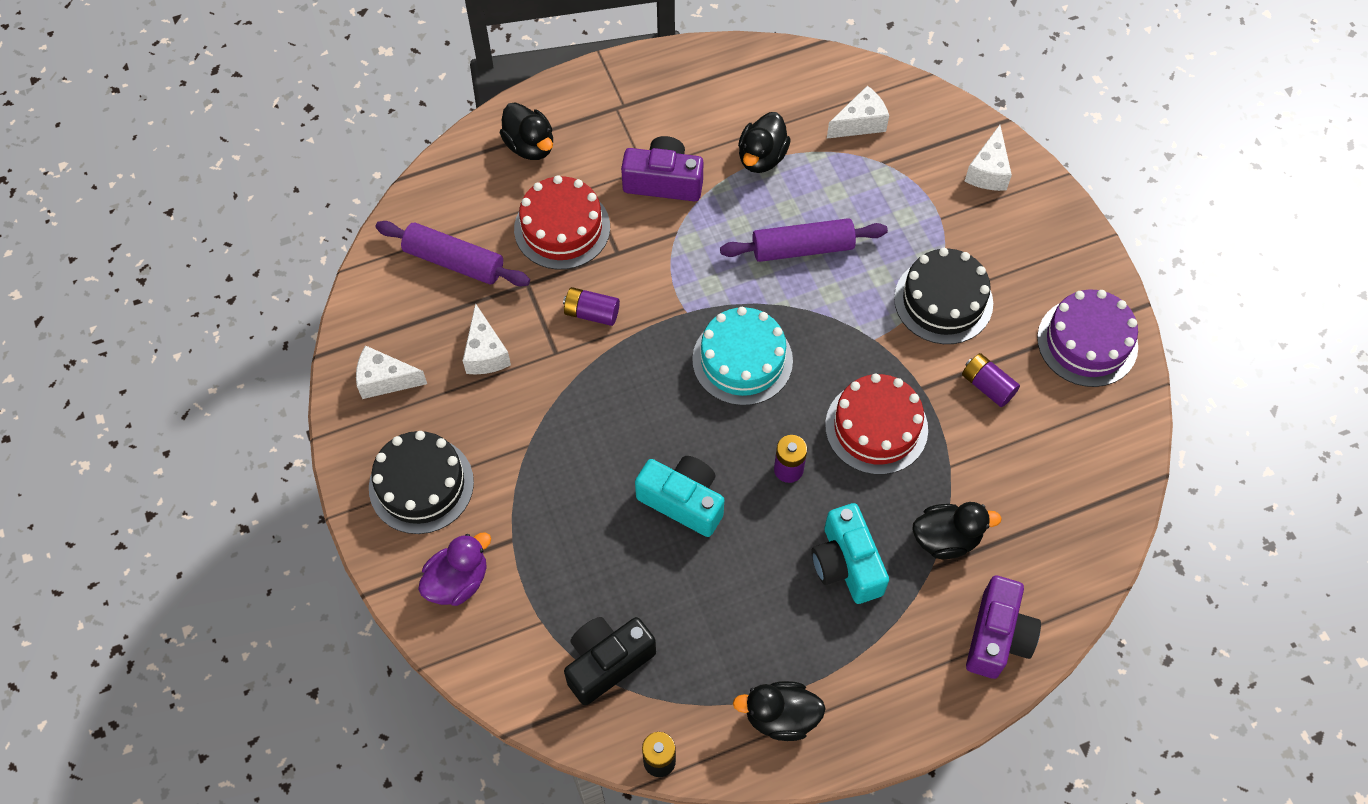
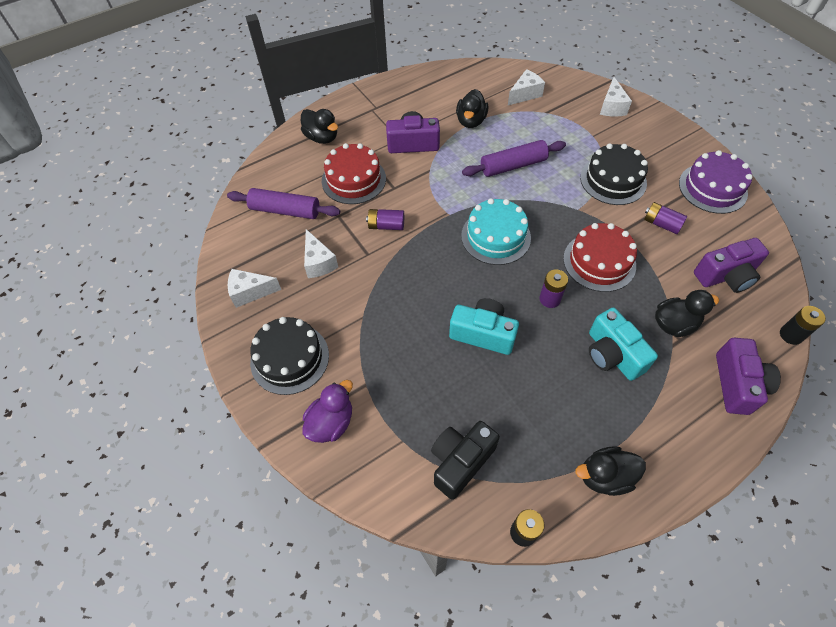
camera: 10 degrees left, 5 degrees down
none -> purple camera [694,238,769,293]
none -> black battery [780,306,826,345]

